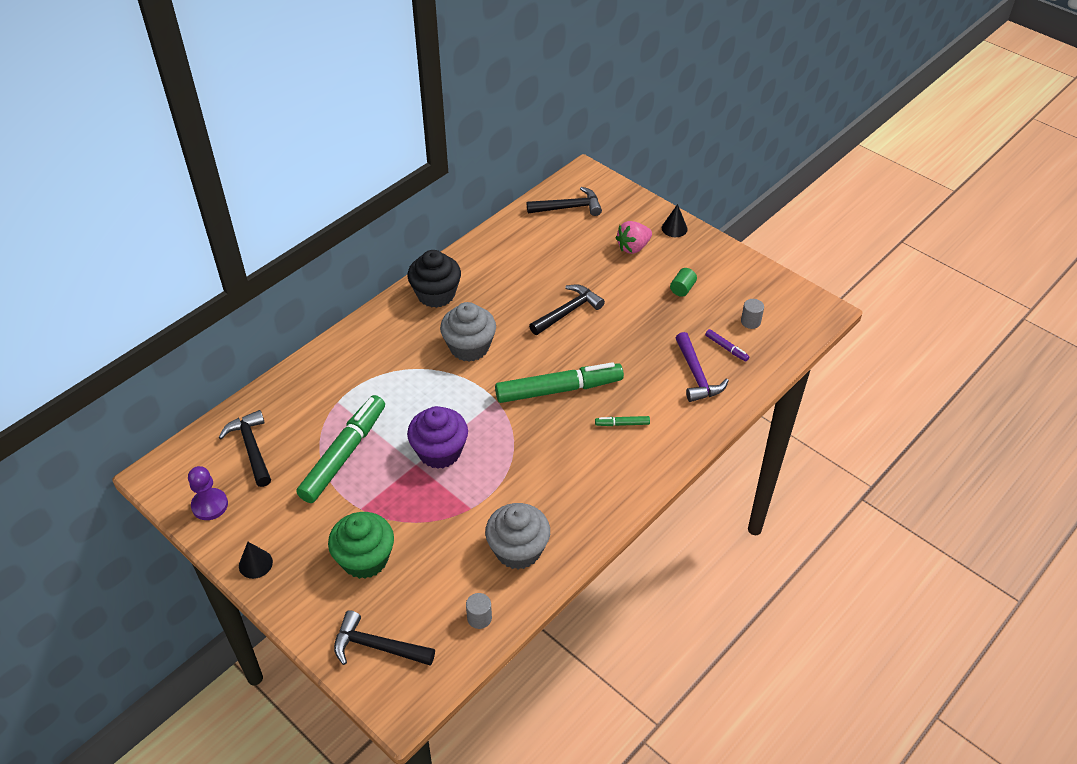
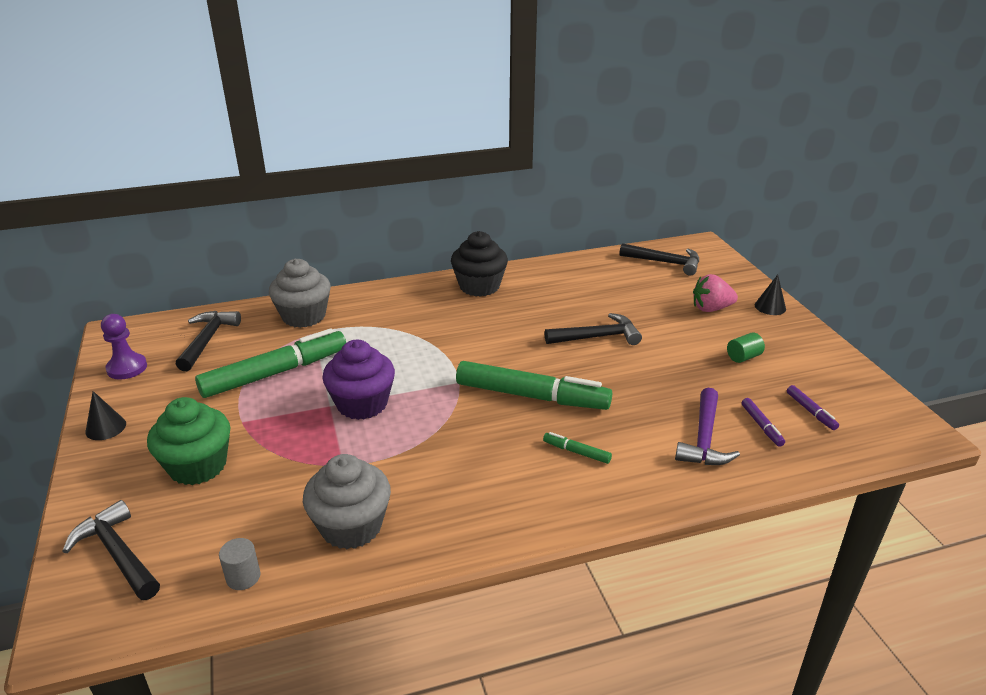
camera: 30 degrees right, 15 degrees down
grey cupcake [440,302,496,362] -> grey cupcake moved to [269,259,331,328]
grey cylinder [741,299,764,329] -> purple marker [787,385,839,430]

